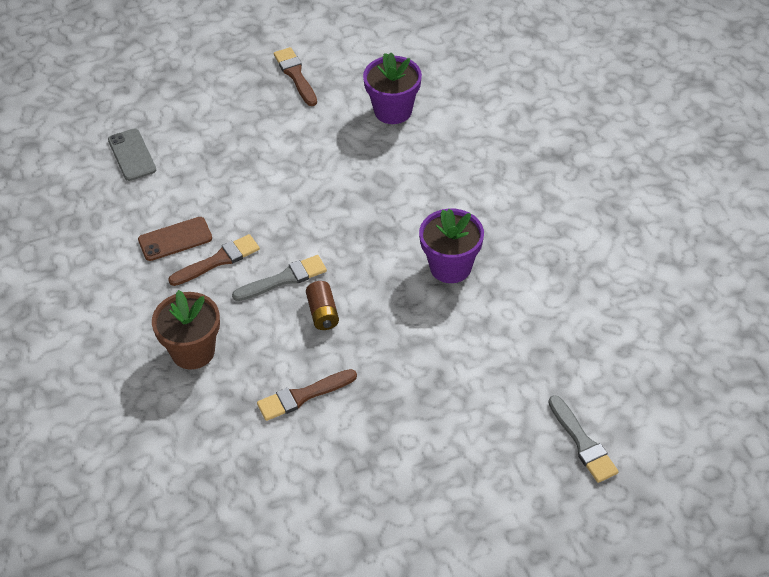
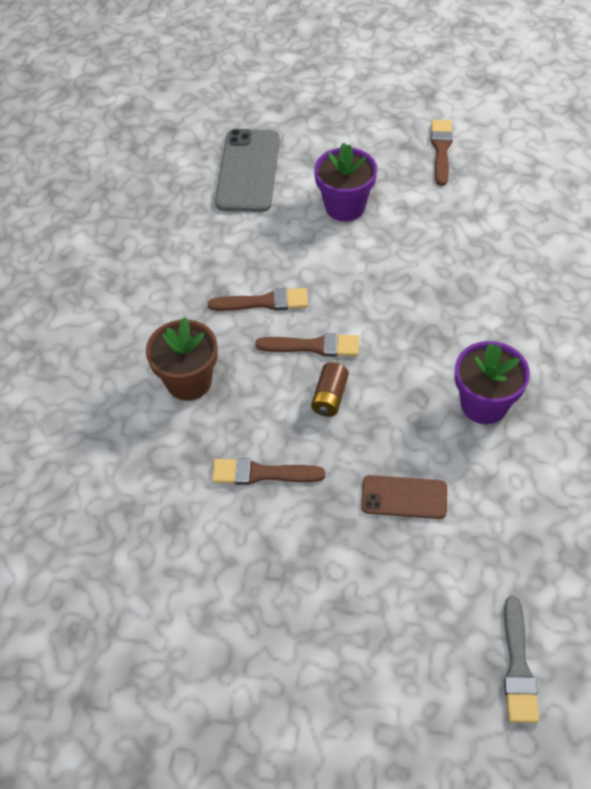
camera: 30 degrees right, 5 degrees up
grey phone [108,129,156,181] -> grey phone [215,129,280,212], size x1.68
brown phone [138,217,212,261] -> brown phone moved to [361,475,447,519]
grey brush [232,255,327,301] -> brown brush [255,333,359,357]
purple flower pot [363,53,422,124] -> purple flower pot moved to [314,143,377,221]

